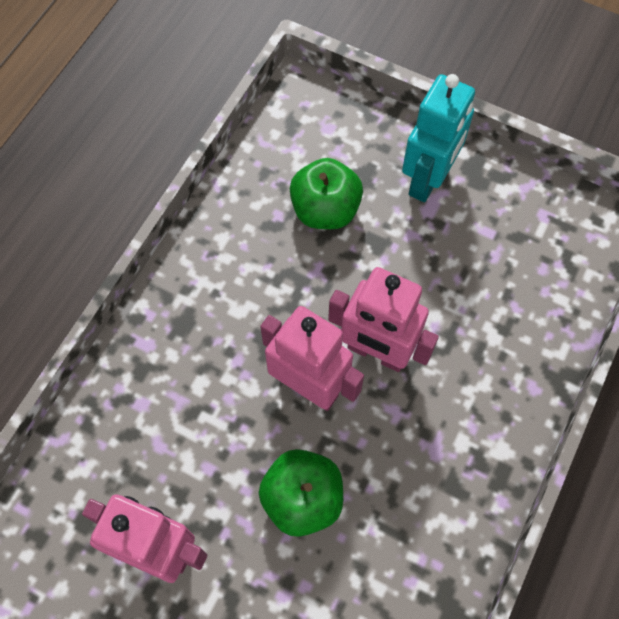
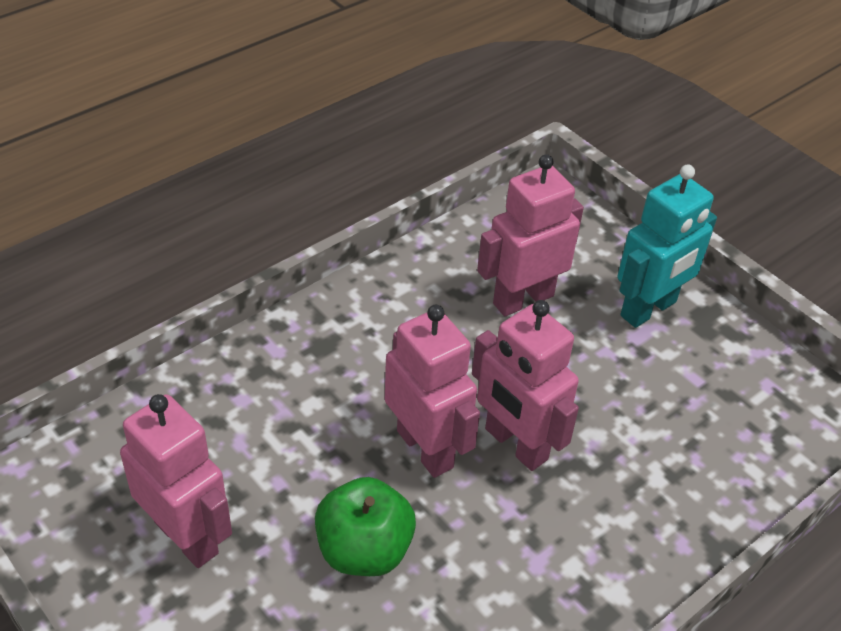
camera: 20 degrees right, 20 degrees down
green apple [290,158,363,229] -> pink robot [477,154,584,316]

